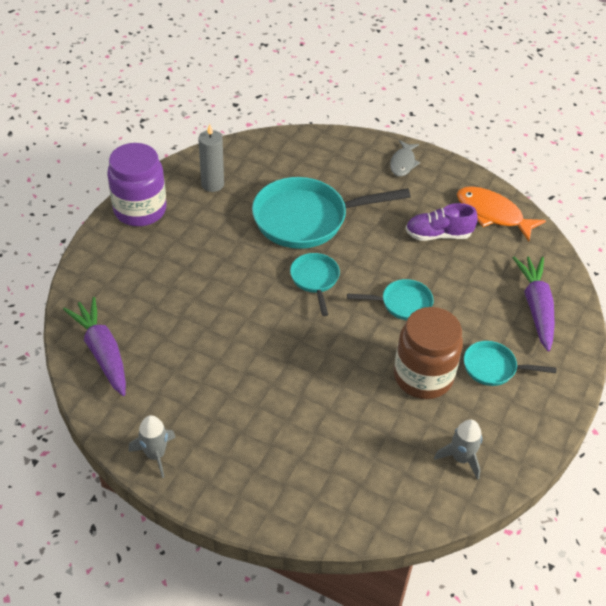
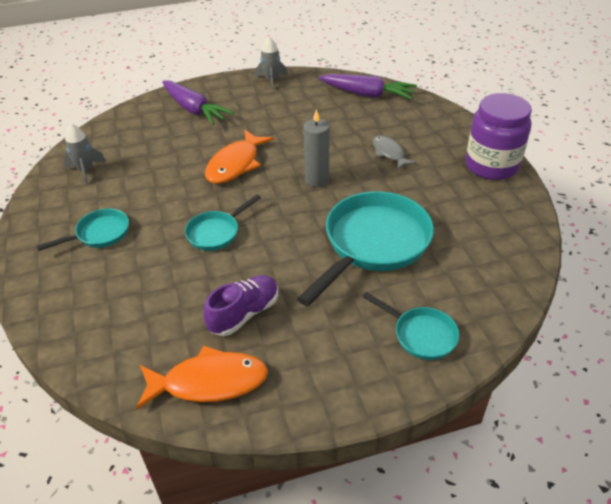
camera: 140 degrees right, 5 degrees down
grey candle [198,124,224,192] -> grey candle moved to [303,109,330,187]
turquoise pan [290,253,340,316] -> turquoise pan moved to [362,292,460,360]
grey fish [390,140,420,177] -> grey fish moved to [373,135,416,170]
brown jar [394,307,463,399] -> none
purple carrot [513,257,555,351] -> purple carrot moved to [162,80,234,125]
none -> orange fish [205,130,274,184]

